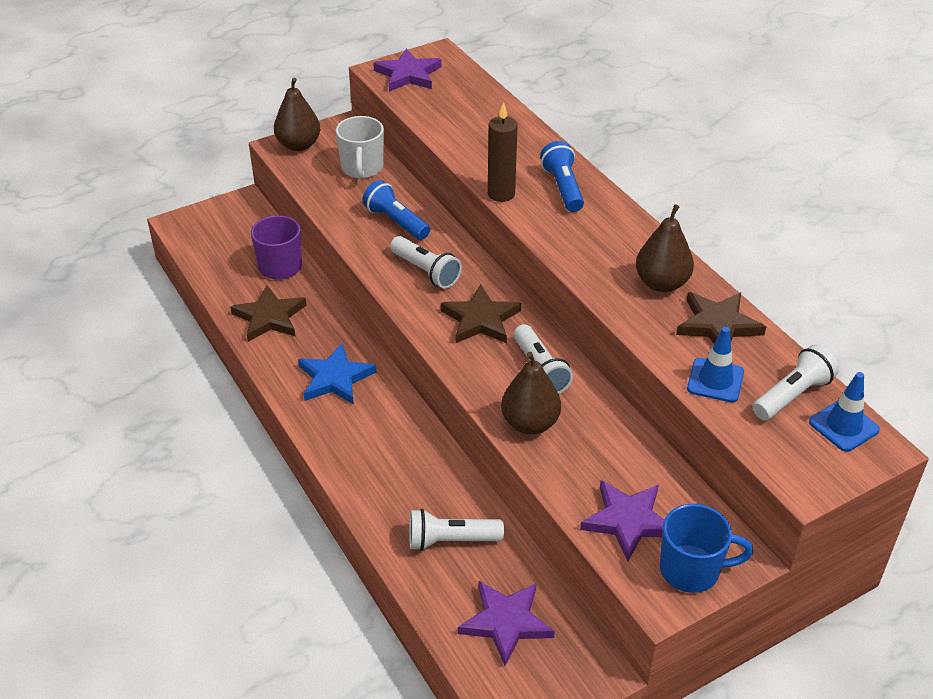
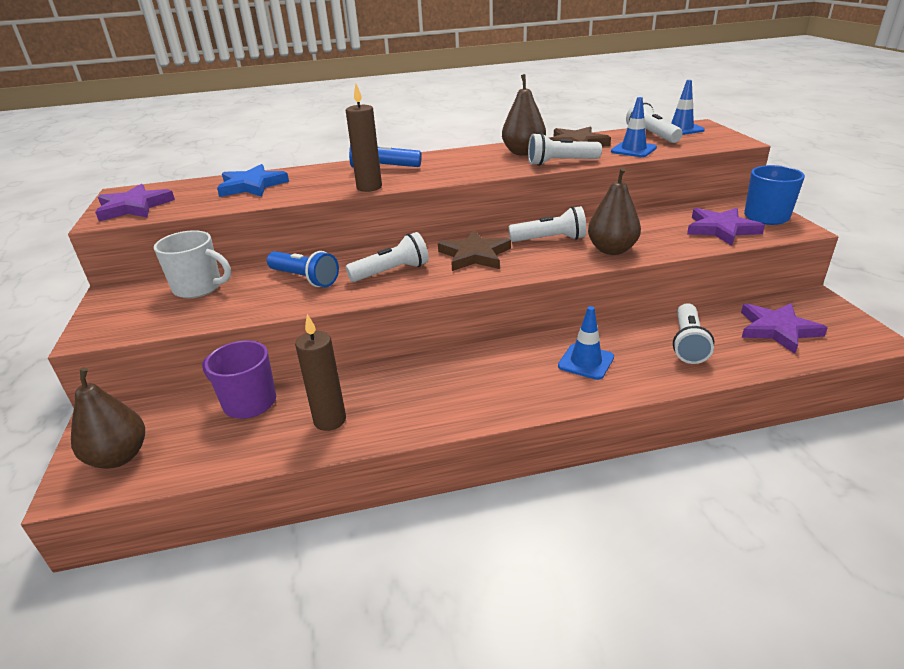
camera: 70 degrees left, 10 degrees down
brown star [230,285,307,342] -> brown candle [295,314,346,431]
brown pear [274,78,320,151] -> brown pear moved to [71,368,145,469]
blue star [298,343,377,404] -> blue star moved to [217,164,289,197]
blue flashlight [362,180,430,240] -> blue flashlight turned 120 degrees counterclockwise [267,251,339,287]
none -> white flashlight [528,133,602,166]
none -> blue traffic cone [558,306,614,380]

